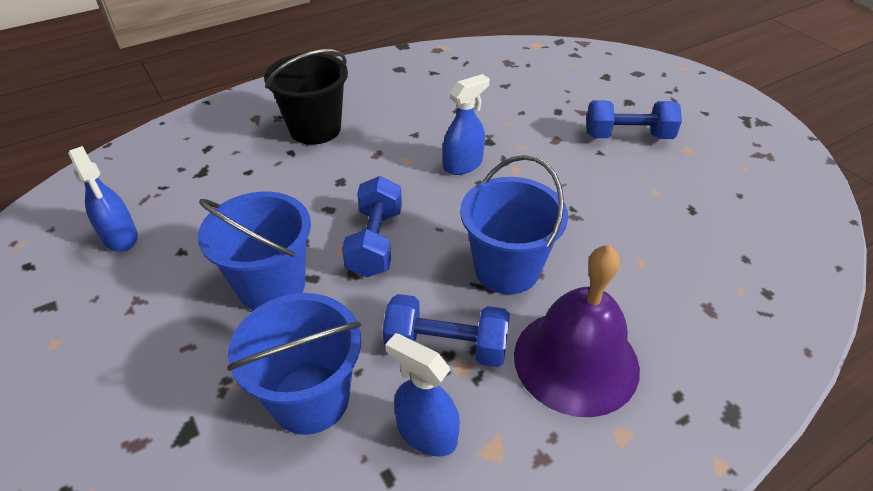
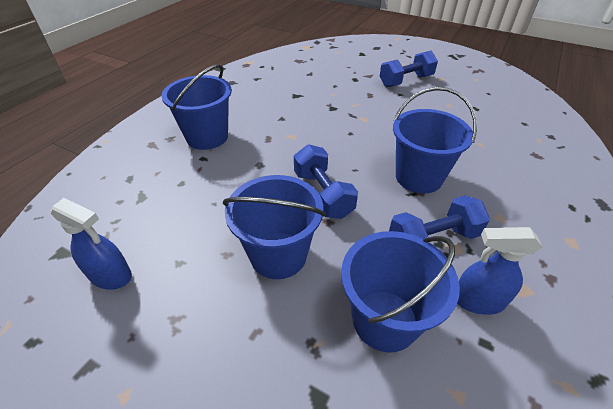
camera: 30 degrees left, 0 degrees up
black bucket [264,49,348,145] -> blue bucket [161,64,232,150]
blue spray bottle [443,74,490,175] -> none
purple bell [514,245,640,417] -> none

